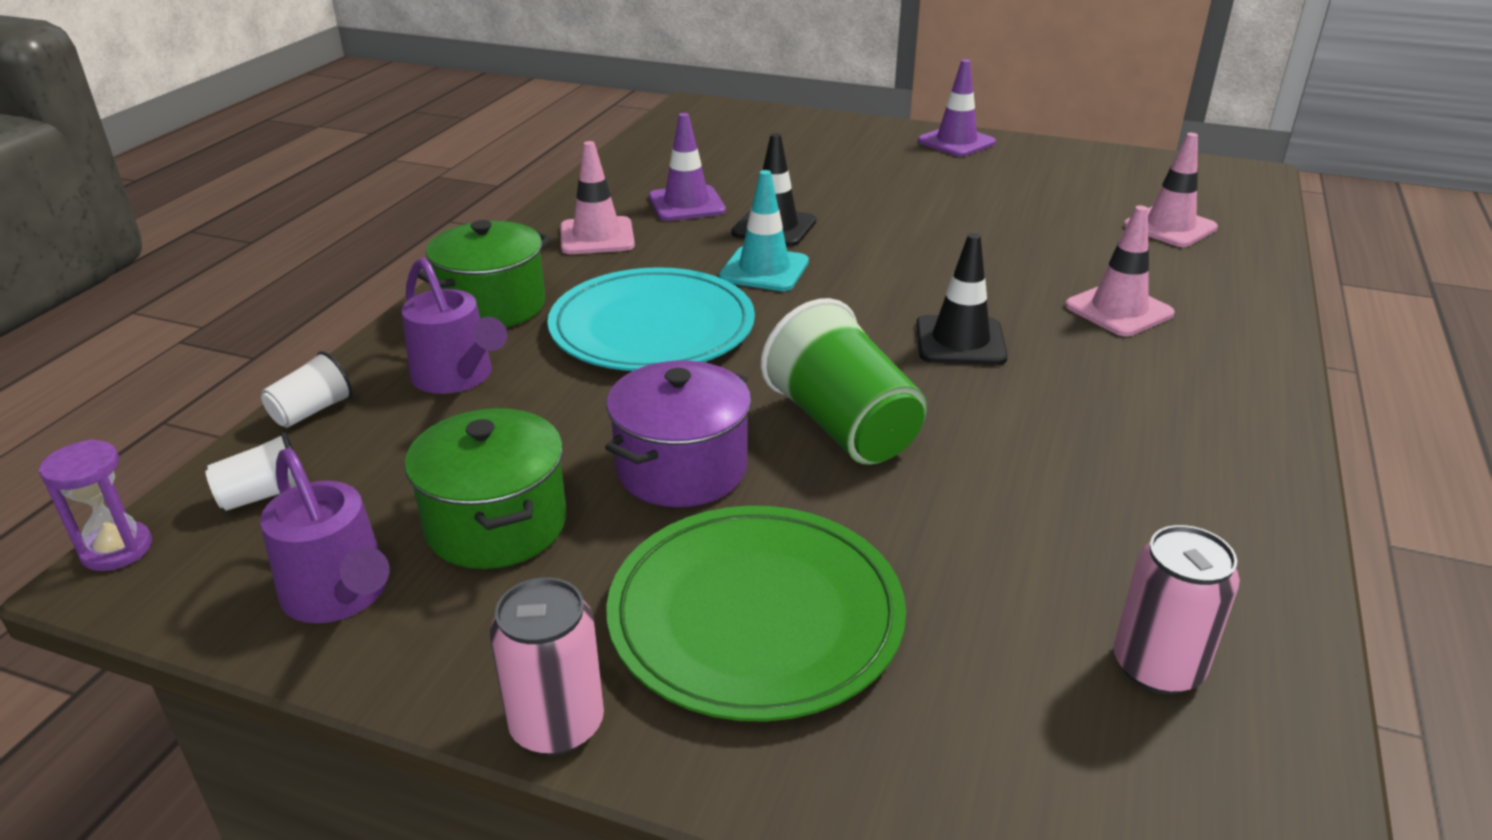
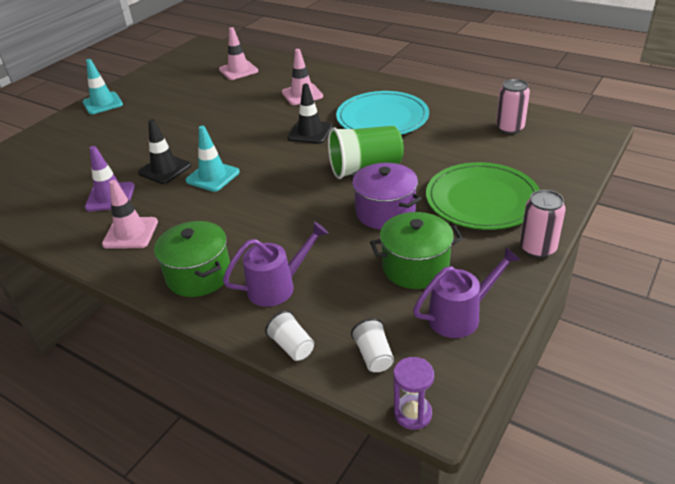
camera: 75 degrees left, 5 degrees up
turquoise plate [547,267,755,371] -> turquoise plate moved to [336,91,429,135]
purple traffic cone [918,59,996,157] -> turquoise traffic cone [83,59,123,114]

